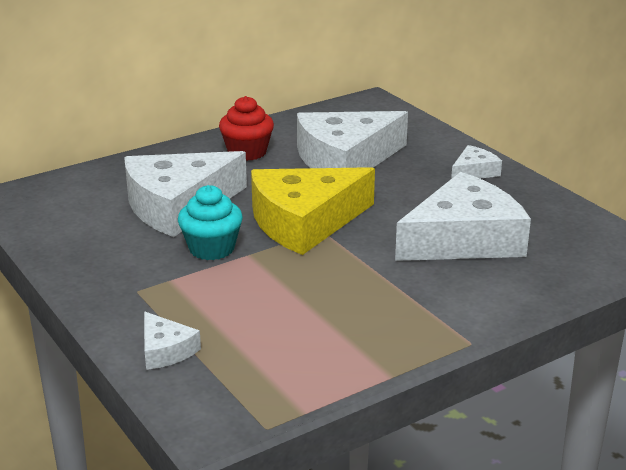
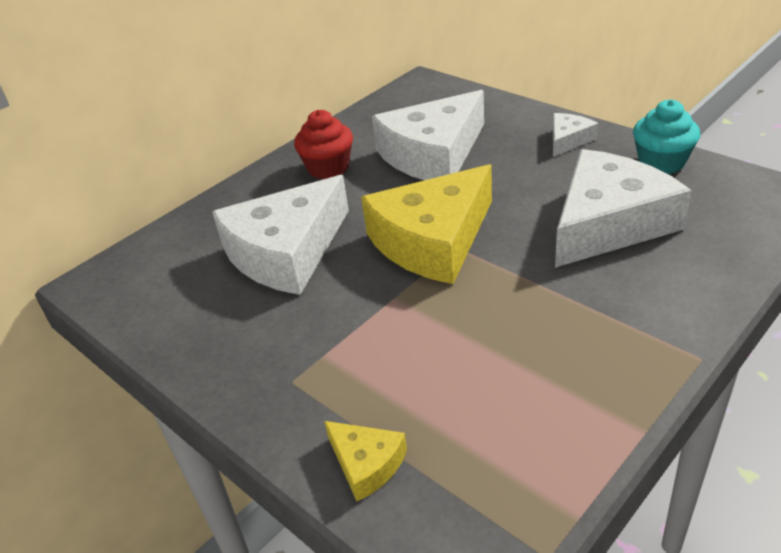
camera: 10 degrees left, 10 degrees up
white cheese [144,312,201,370] -> yellow cheese [324,421,407,501]
turquoise cupcake [178,185,243,260] -> turquoise cupcake moved to [633,99,700,174]

